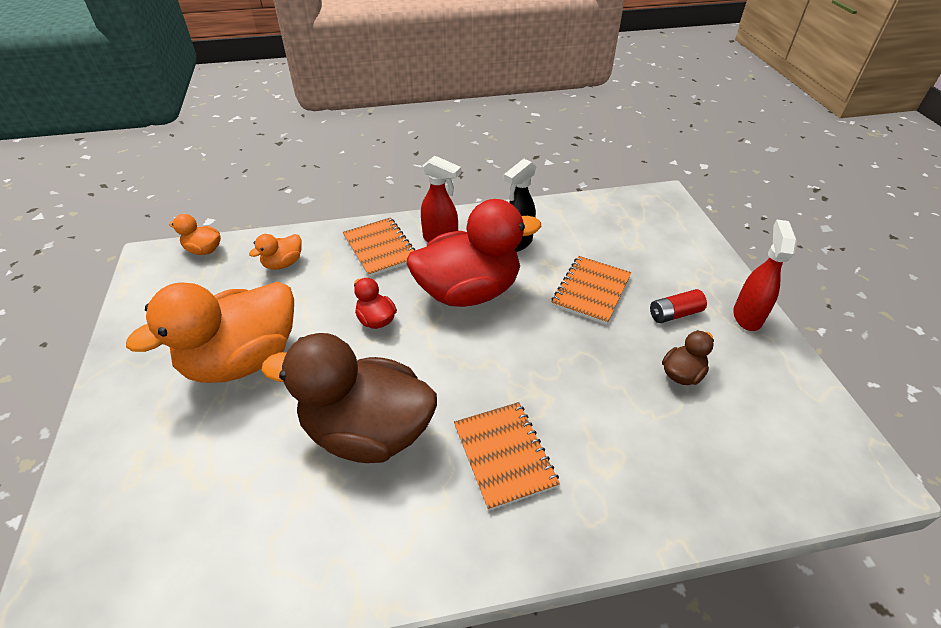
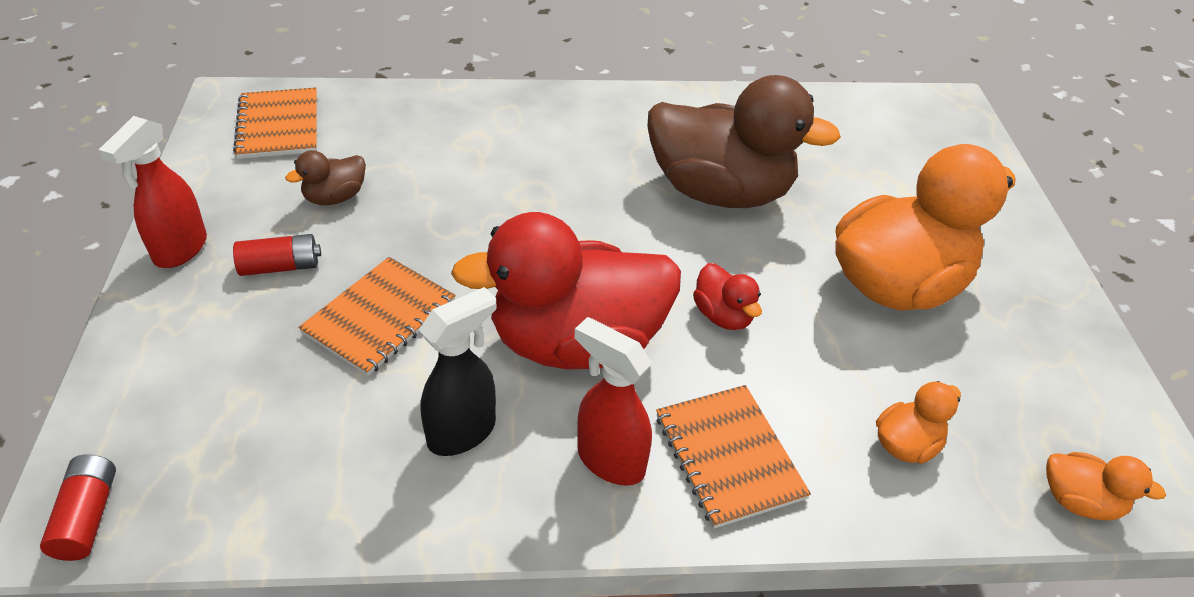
camera: 175 degrees left, 0 degrees up
orange notebook [454,402,560,511] -> orange notebook moved to [233,88,317,159]
none -> red battery [40,454,116,561]

